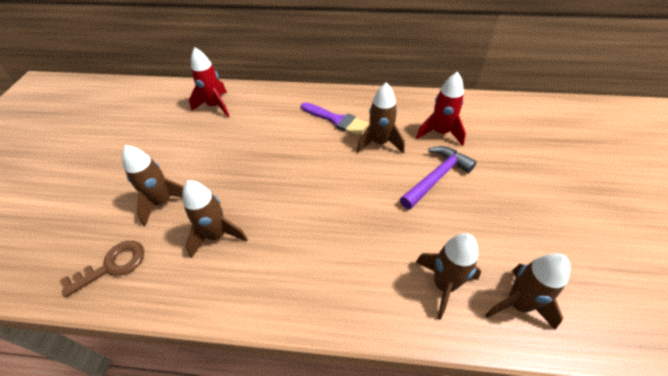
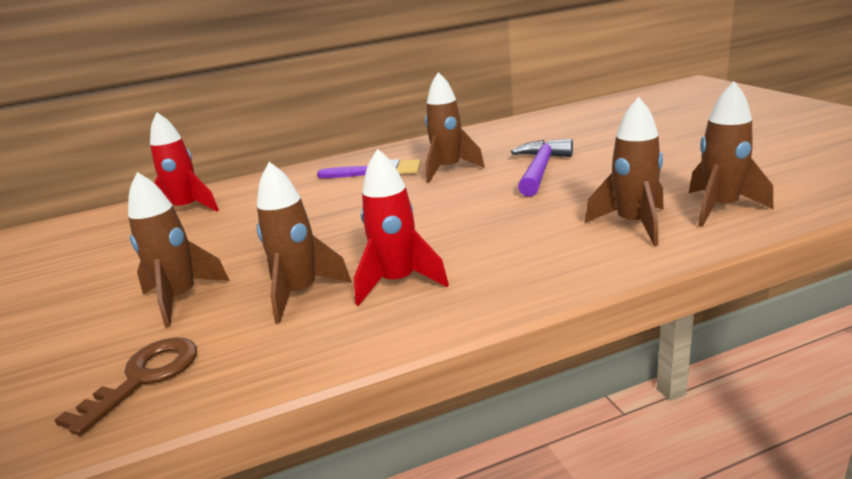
camera: 25 degrees left, 25 degrees down
red rocket [416,72,466,146] -> red rocket moved to [354,149,449,306]

